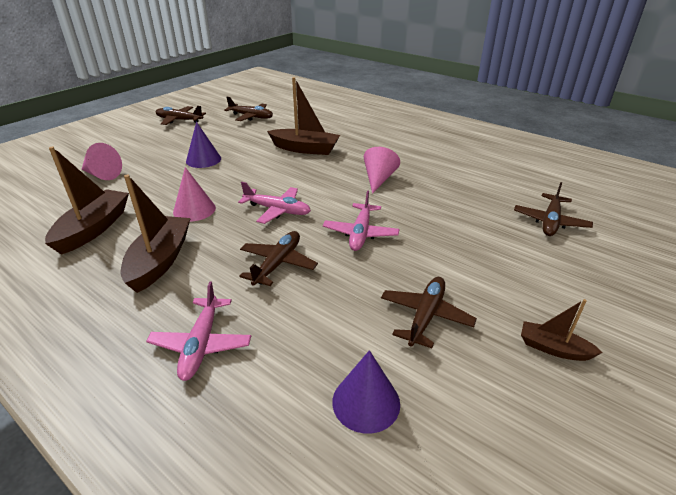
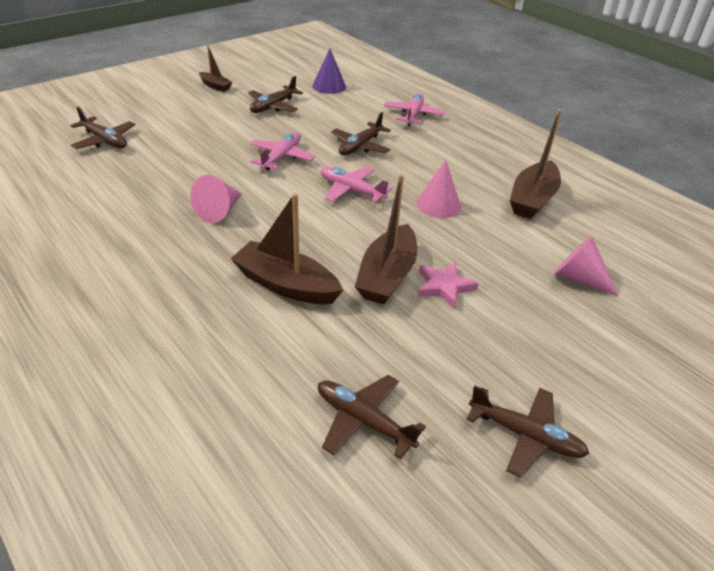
camera: 170 degrees left, 5 degrees up
brown boat [121,175,191,293] -> brown boat moved to [355,174,417,304]
purple cone [186,122,221,168] -> pink star [418,262,479,309]
brown plane [514,182,593,236] -> brown plane turned 90 degrees clockwise [70,107,135,149]

